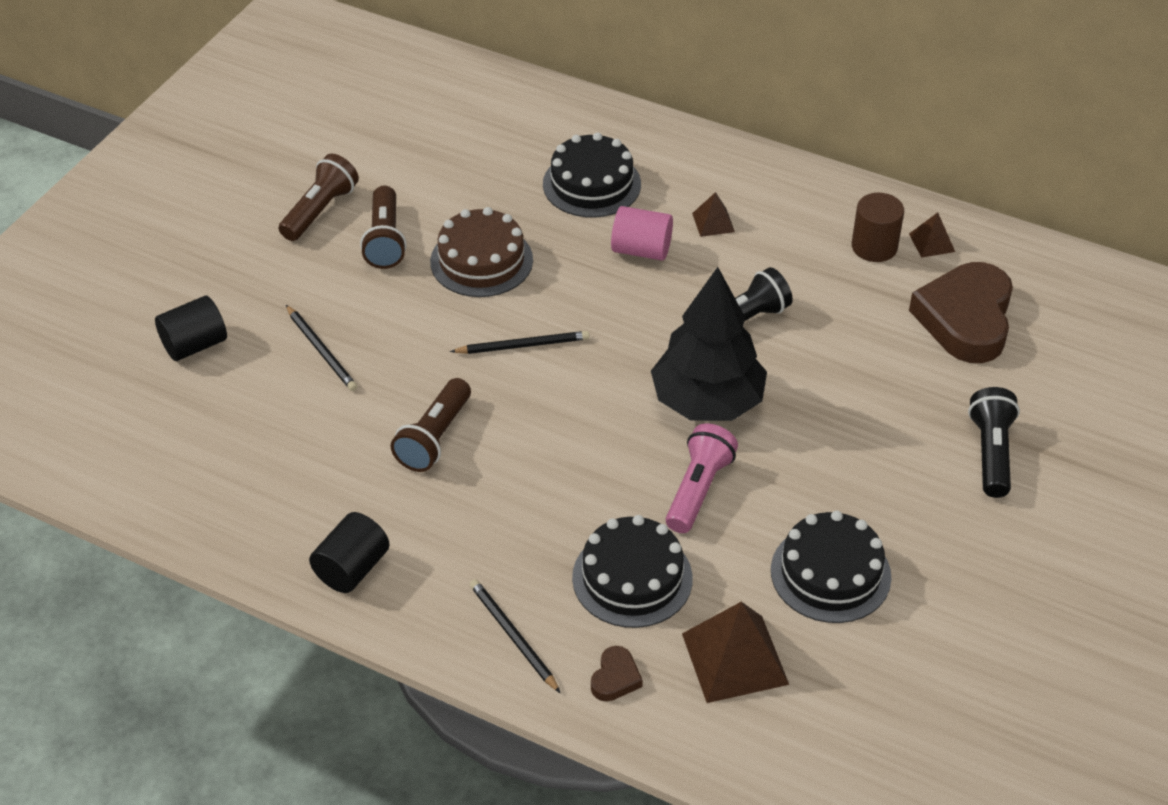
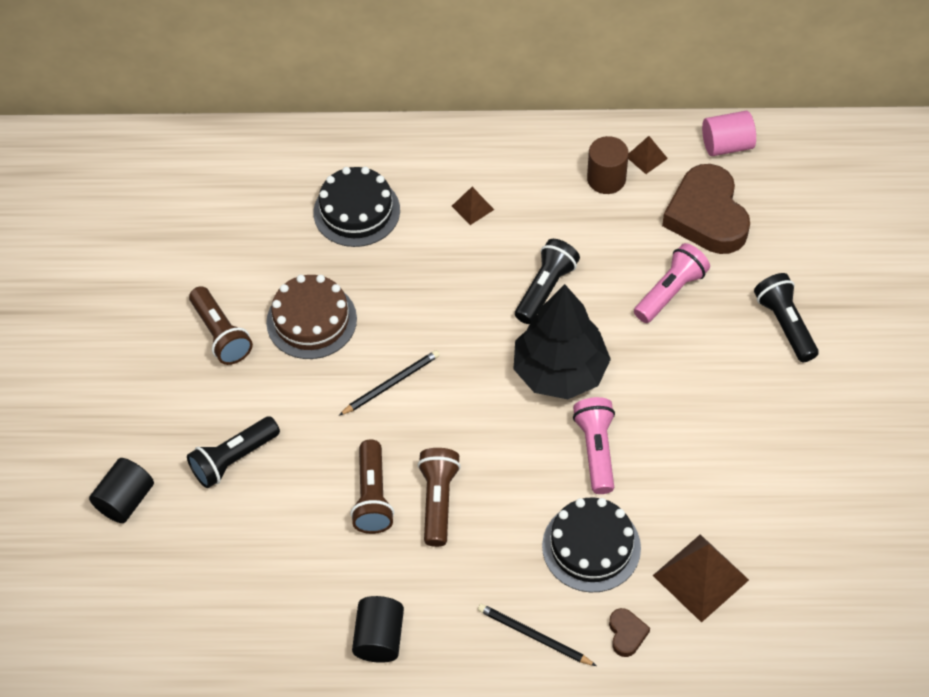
camera: 25 degrees left, 10 degrees up
brown flashlight [278,154,359,241] -> brown flashlight moved to [418,448,461,547]
black pencil [286,305,357,391] -> black flashlight [187,416,280,488]
pink cylinder [611,206,673,261] -> pink cylinder moved to [702,111,756,156]
black cake [771,511,891,623] -> none
none -> pink flashlight [634,243,710,323]

